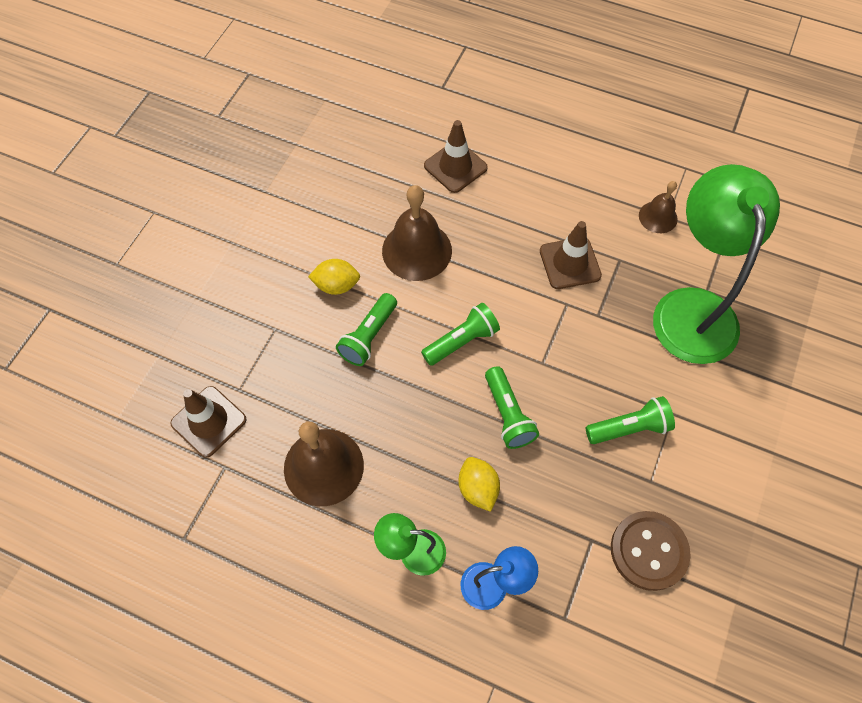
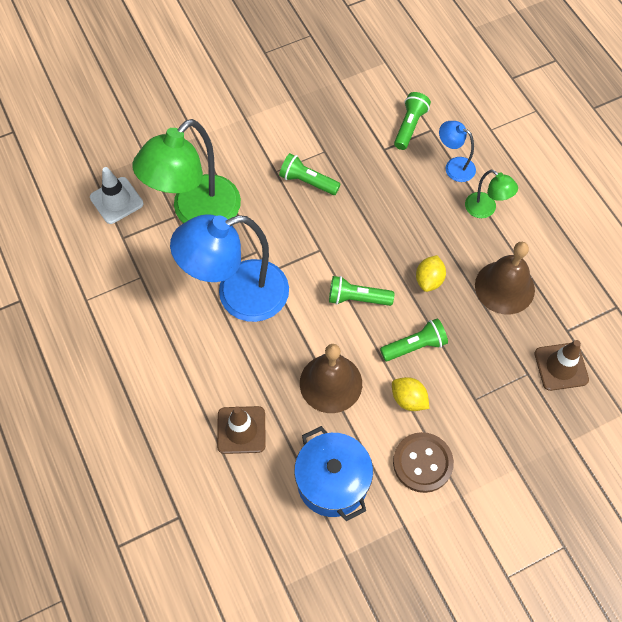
camera: 140 degrees left, 0 degrees up
yellow lemon [459,457,500,512] -> yellow lemon moved to [416,255,446,292]
green flashlight [485,366,539,449] -> green flashlight moved to [394,92,431,150]
brown traffic cone [540,221,602,289] -> blue lamp [170,214,289,322]
brown button [611,511,691,591] -> brown button moved to [393,432,454,493]
brown bell [639,181,678,233] -> none
none -> white traffic cone [90,167,143,224]
none -> blue pot [294,426,373,521]

